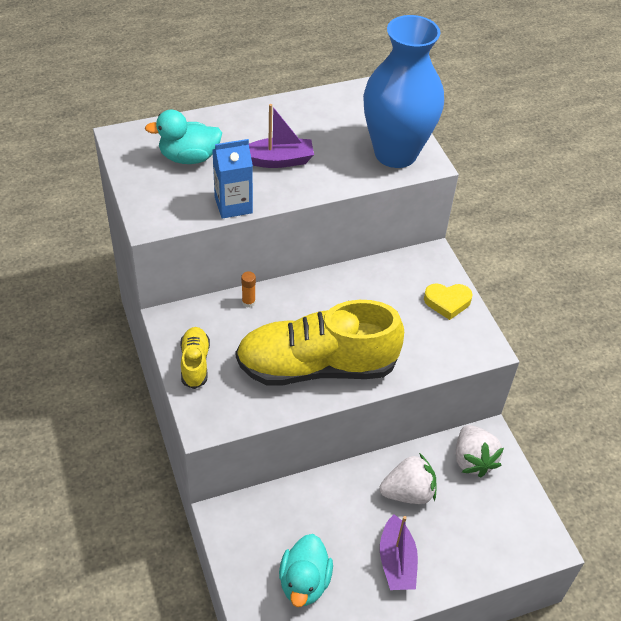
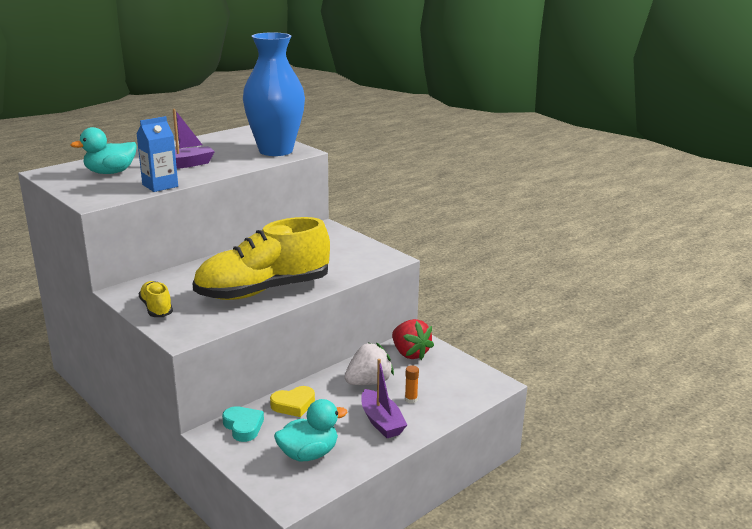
camera: 20 degrees left, 25 degrees down
orange glue stick [241,271,256,308] -> orange glue stick moved to [405,365,419,404]
turquoise duck [279,534,333,607] -> turquoise duck turned 105 degrees counterclockwise [274,399,348,461]
yellow heart [424,283,473,320] -> yellow heart moved to [270,386,315,417]
white strawberry [456,425,504,478] -> red strawberry [392,319,434,360]
none -> turquoise heart [222,406,264,442]

